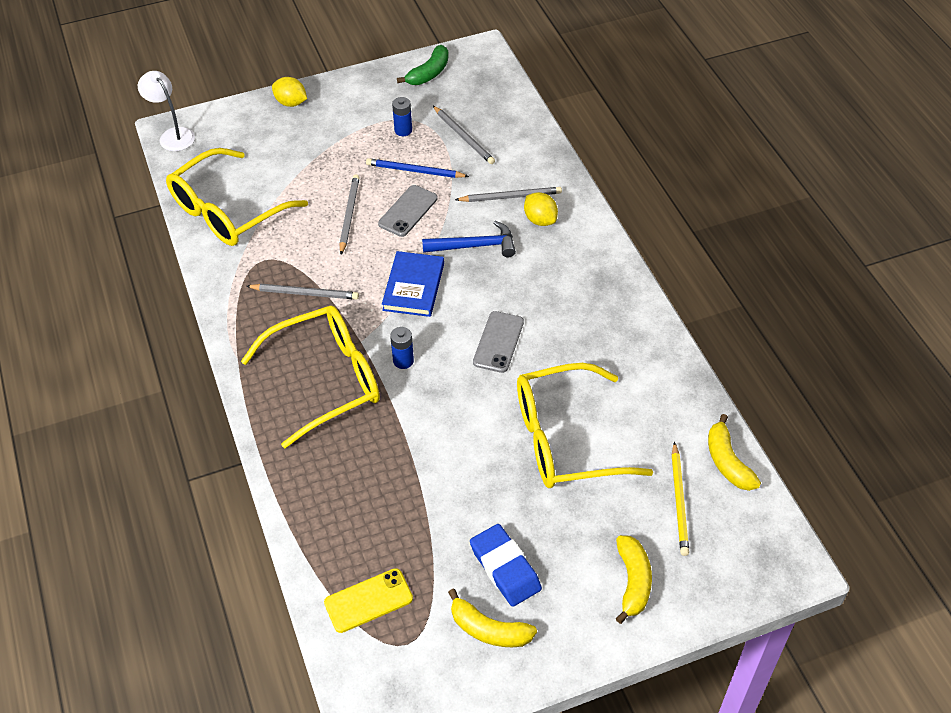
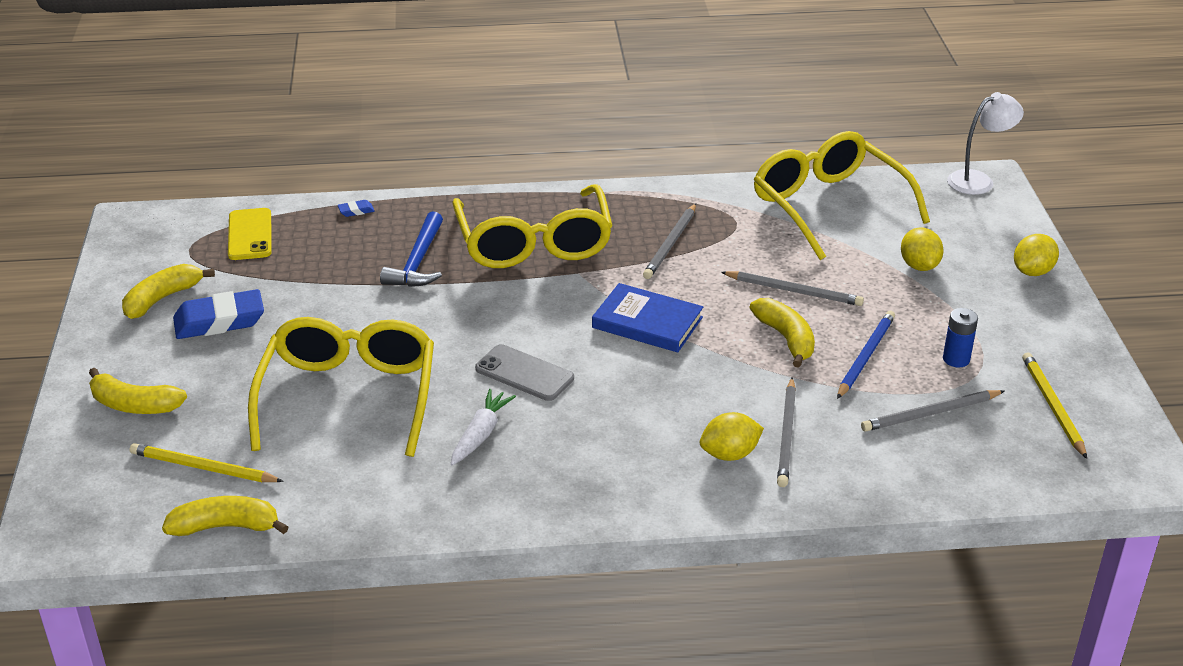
camera: 105 degrees right, 15 degrees down
grey phone [378,185,438,237] -> yellow banana [750,298,815,368]
blue battery [390,327,414,369] -> none
green banana [397,45,449,85] -> none
blue hammer [422,221,516,257] -> blue hammer moved to [380,211,443,287]
none -> blue eraser [338,200,375,217]
none -> white carrot [451,389,516,465]
none -> yellow lemon [901,227,944,271]
none -> yellow pencil [1022,352,1087,459]

